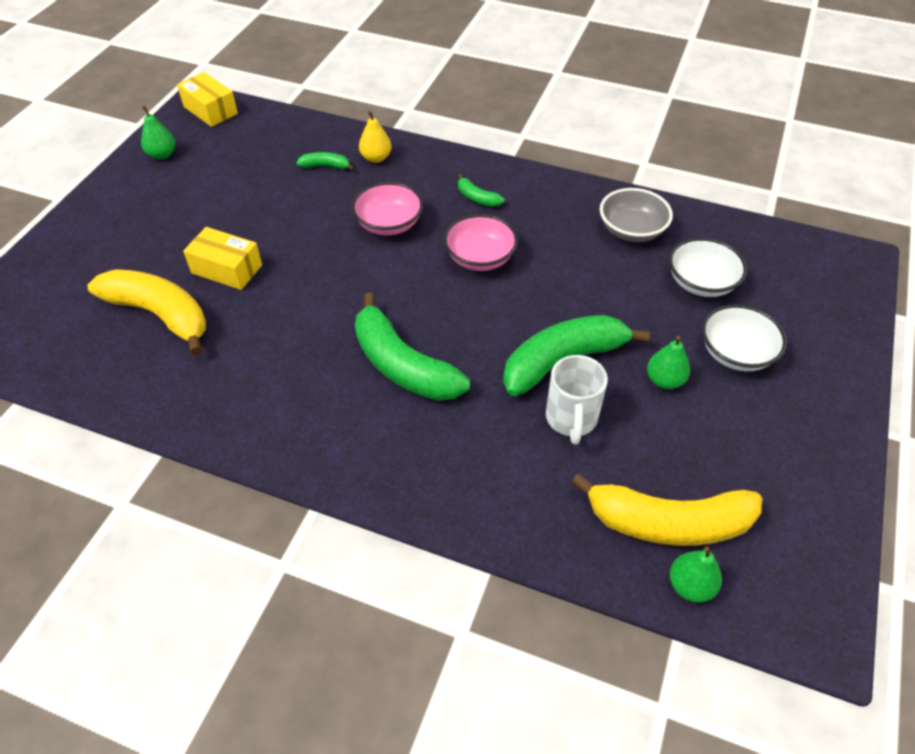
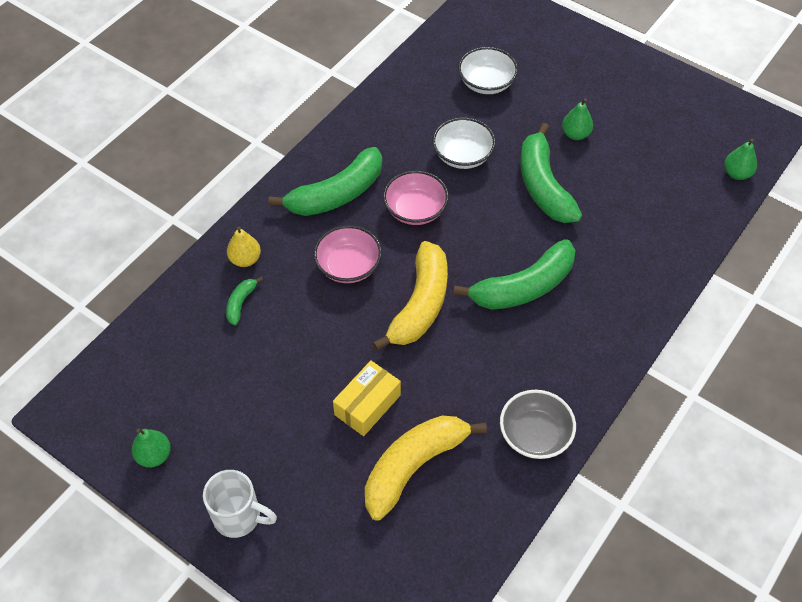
camera: 75 degrees left, 5 degrees up
yellow box [177,72,238,127] -> none
green banana [458,174,504,207] -> green banana [269,147,382,216], size x2.23
white mug [546,355,608,445] -> white mug moved to [203,470,277,538]
yellow banana [571,474,762,546] -> yellow banana moved to [372,241,448,351]
grey bowl [600,188,673,242] -> grey bowl moved to [500,390,576,459]
white bowl [702,304,787,371] -> white bowl moved to [432,117,496,169]

